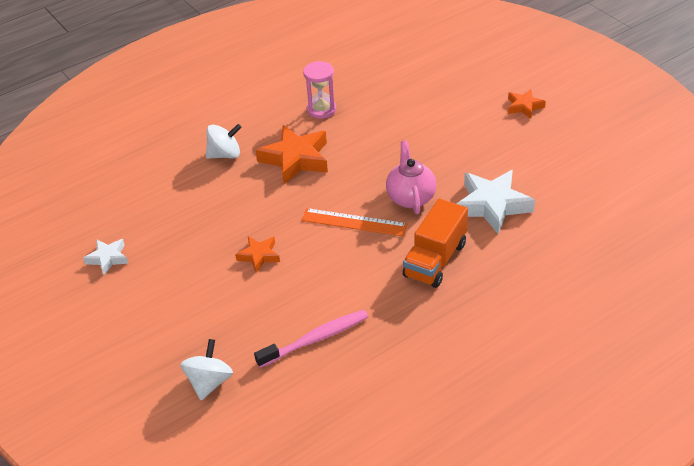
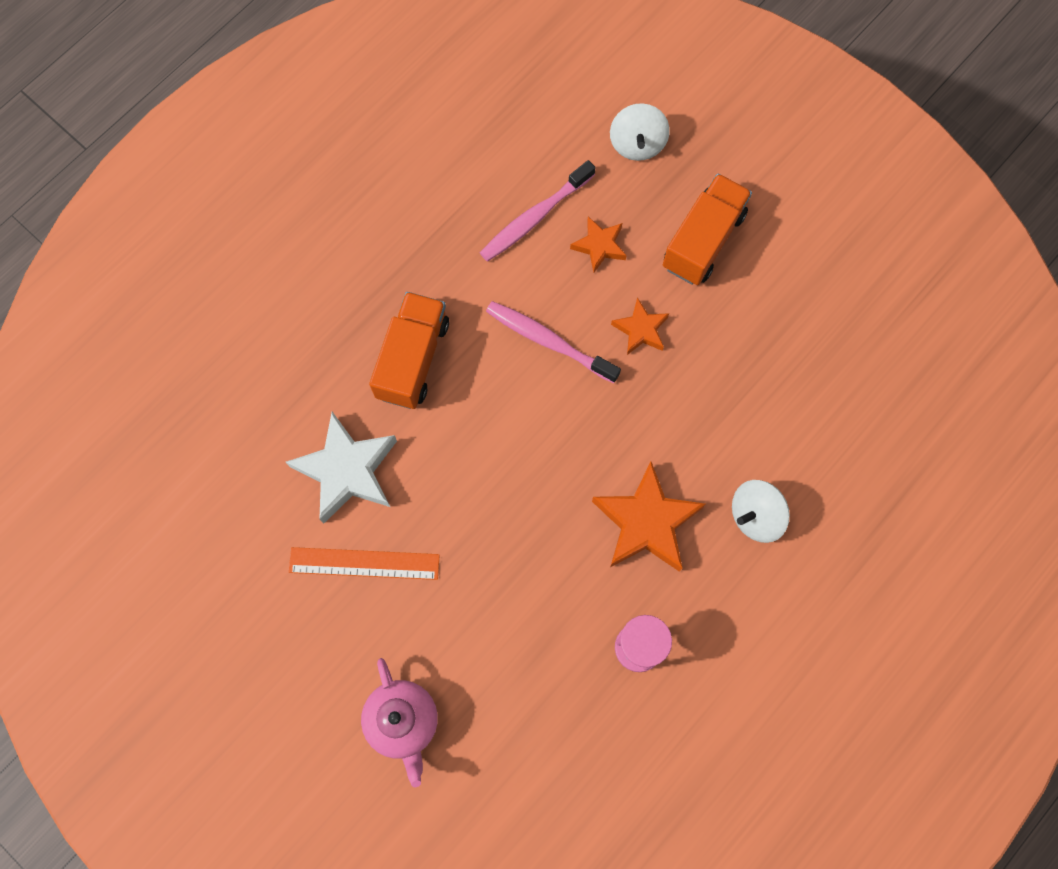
camera: 165 degrees right, 30 degrees up
white star [83,239,129,275] -> none
orange ruler [302,208,407,236] -> orange ruler moved to [289,547,440,580]
pink teapot [386,141,436,214] -> pink teapot moved to [361,658,438,787]
orange star [508,89,546,119] -> orange star moved to [570,217,627,273]
none -> pink toothbrush [486,301,621,383]
none -> orange truck [663,174,752,285]

